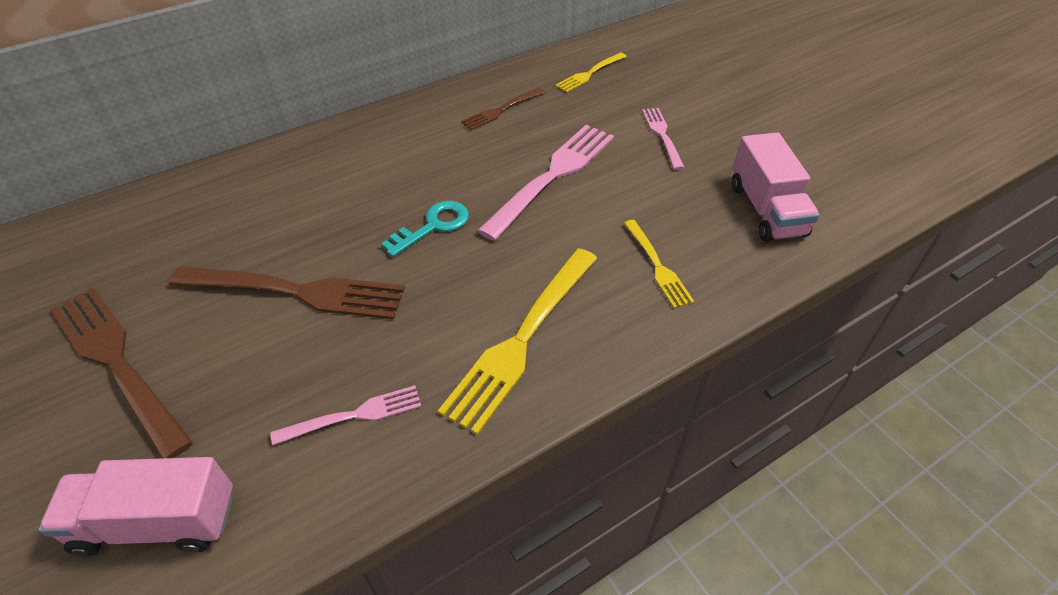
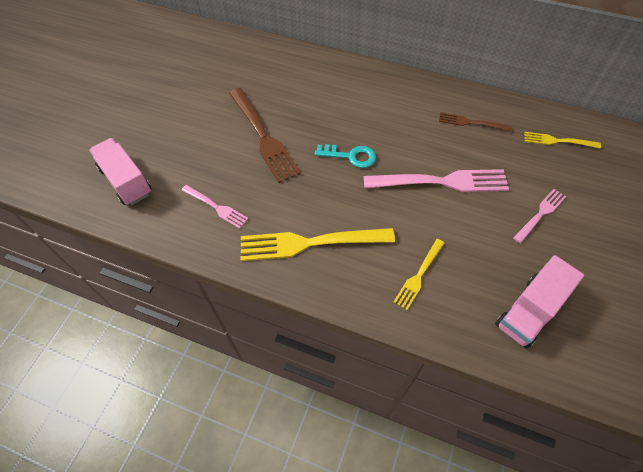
camera: 55 degrees right, 10 degrees up
brown fork [50,287,193,458] -> none

